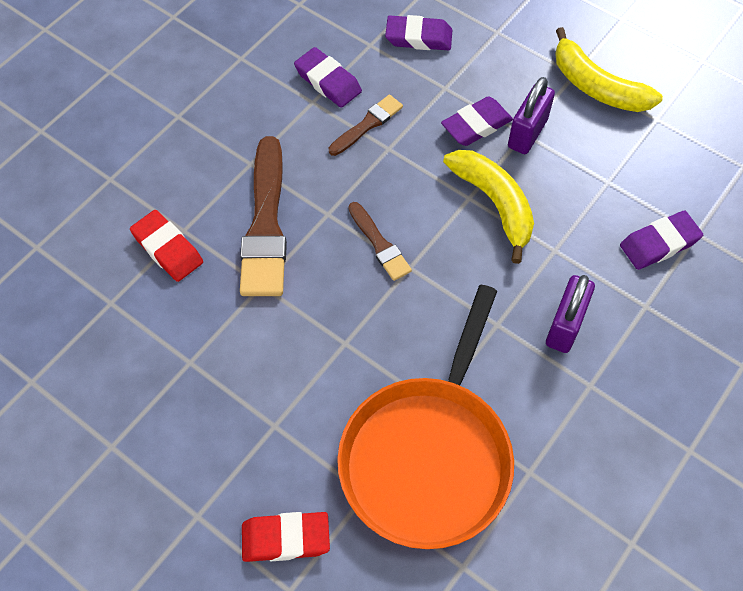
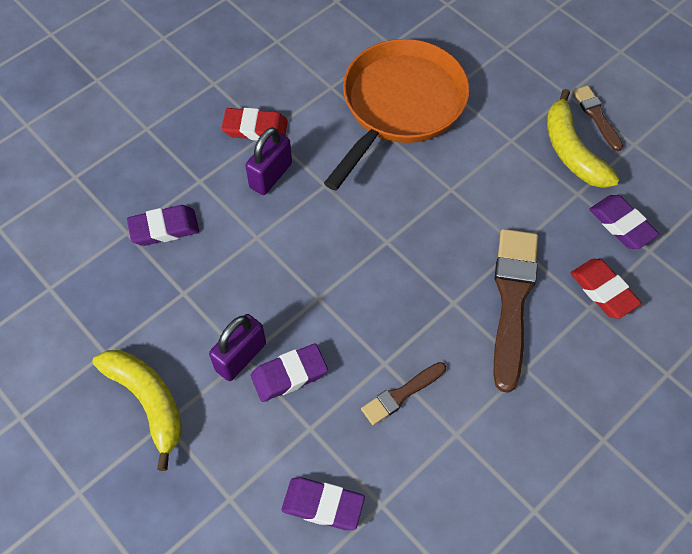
camera: 170 degrees left, 0 degrees up
red eraser [242,512,330,562] -> red eraser moved to [222,108,288,141]
purple eraser [294,47,362,108] -> purple eraser moved to [589,195,659,249]
brown brush [348,202,412,281] -> brown brush moved to [573,85,623,151]
yellow banana [443,150,534,264] -> yellow banana moved to [547,89,619,188]

